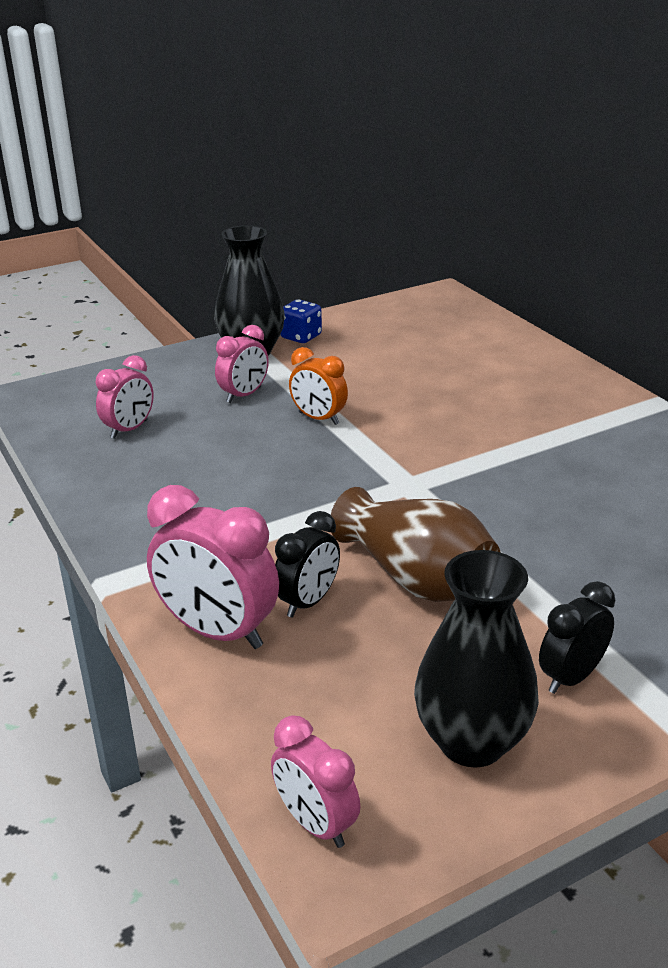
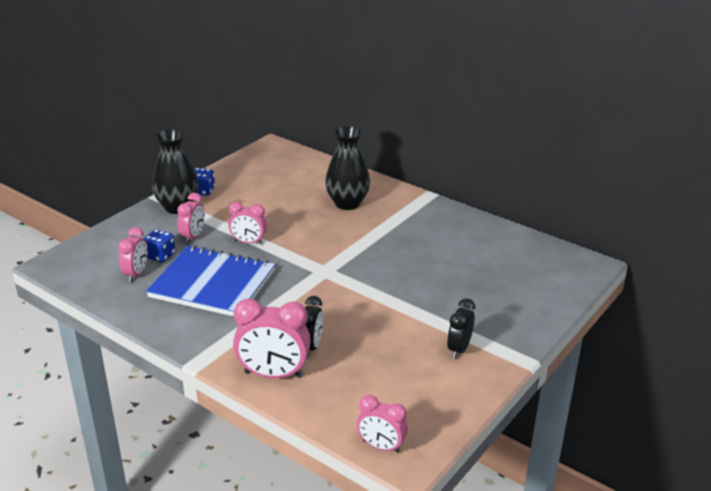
camera: 25 degrees left, 0 degrees up
orange clock [289,347,348,425] -> pink clock [229,202,267,244]
brown vase [331,487,501,602] -> none
black vase [414,550,539,768] -> black vase moved to [325,126,370,210]
none -> blue dice [143,229,175,262]
none -> blue notebook [146,245,275,316]

